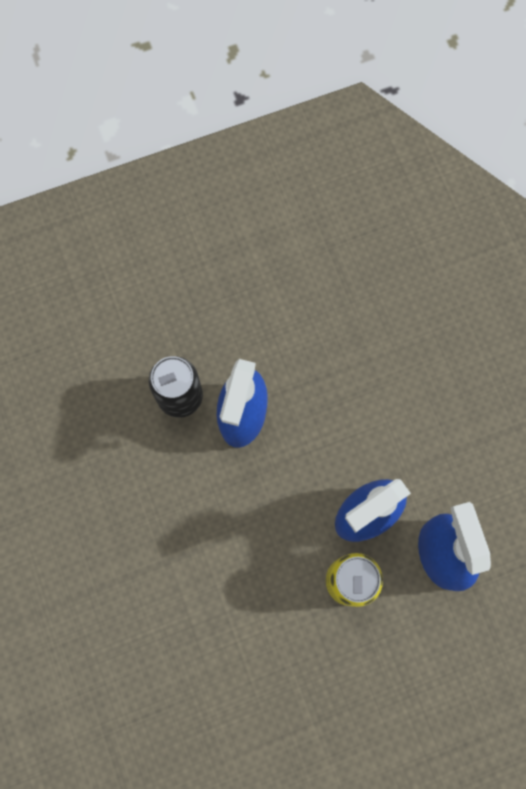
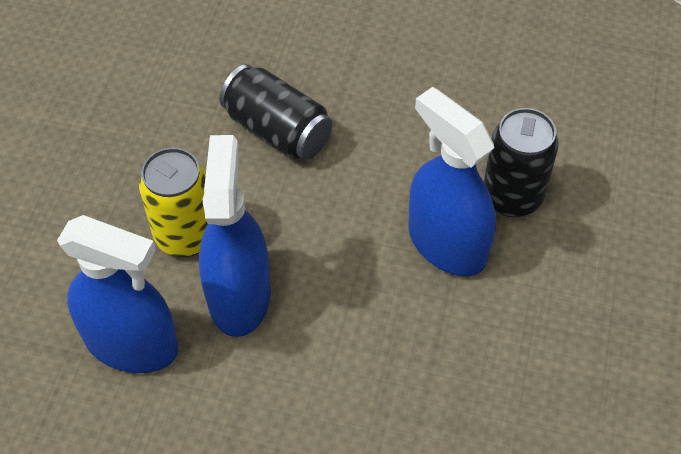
camera: 125 degrees right, 20 degrees down
none -> black can [219,64,332,160]

